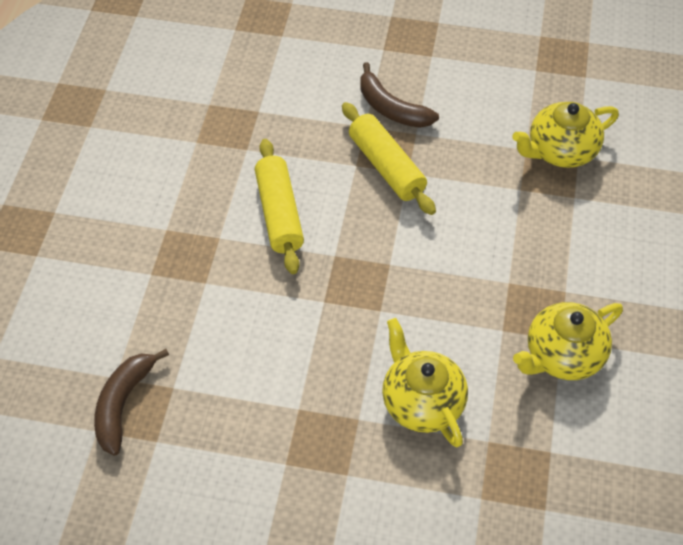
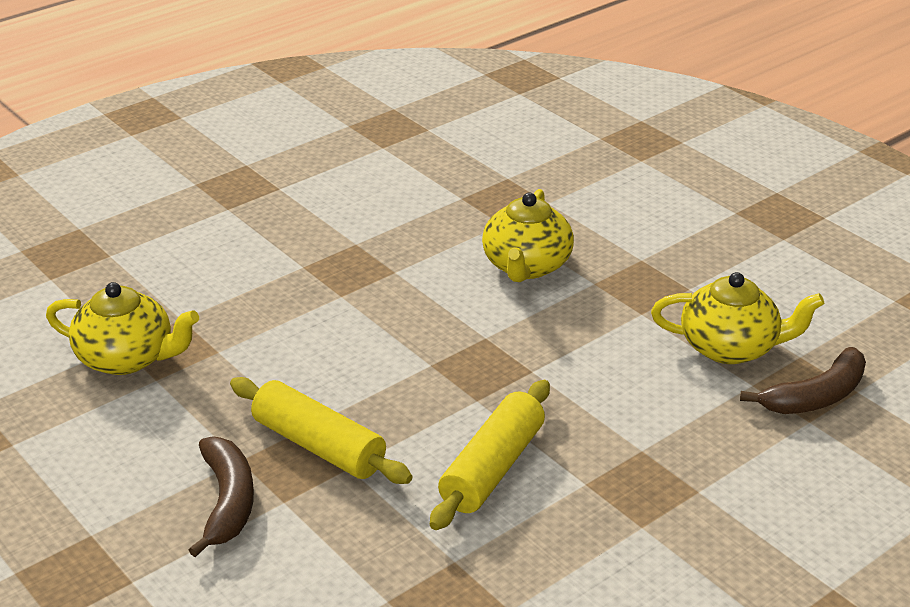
camera: 140 degrees left, 20 degrees down
yellow rolling pin [342,102,436,215] -> yellow rolling pin turned 60 degrees counterclockwise [230,377,412,484]
yellow teapot [513,302,623,380] -> yellow teapot moved to [651,272,825,364]

